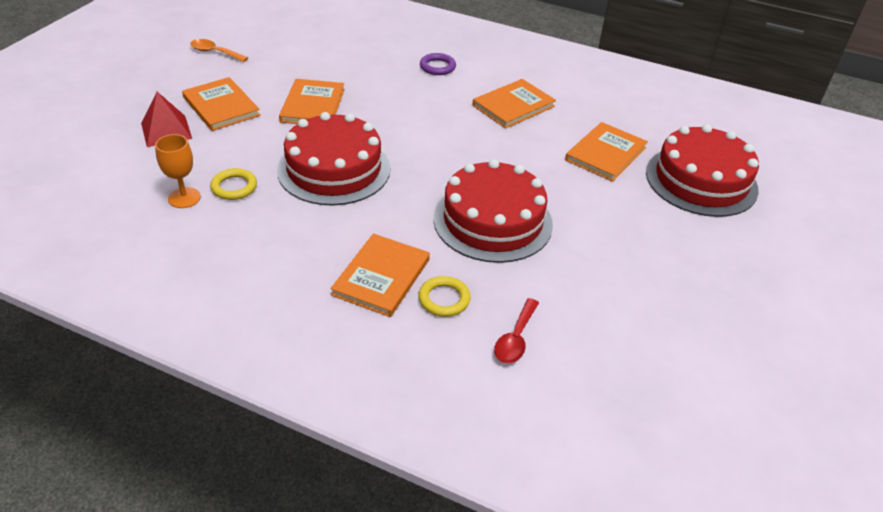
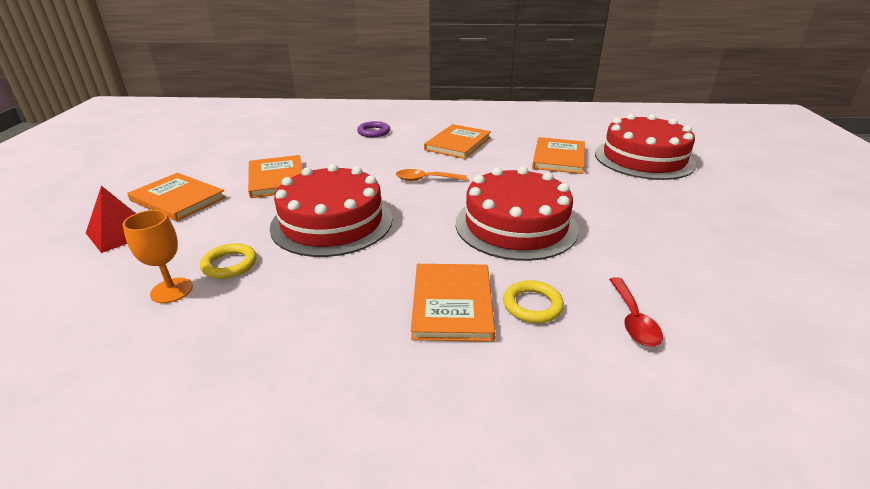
camera: 20 degrees left, 10 degrees down
orange spoon [190,39,248,62] -> orange spoon moved to [396,169,467,181]

